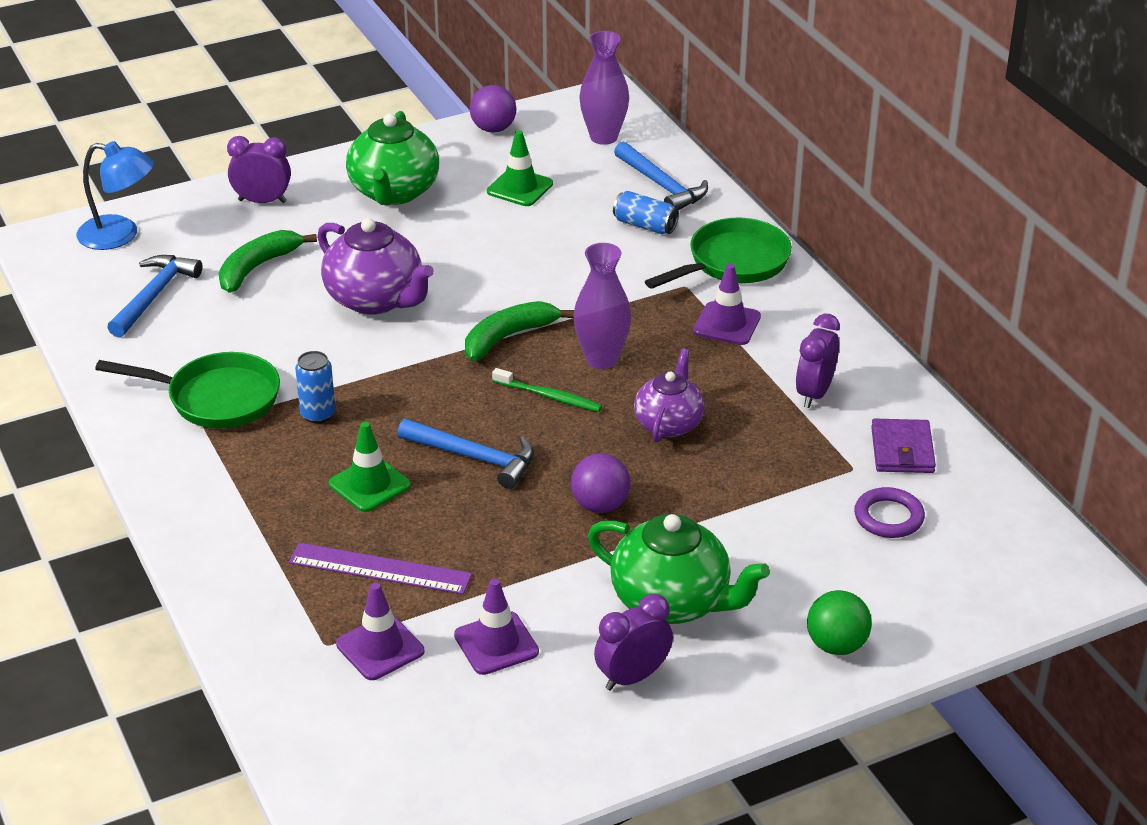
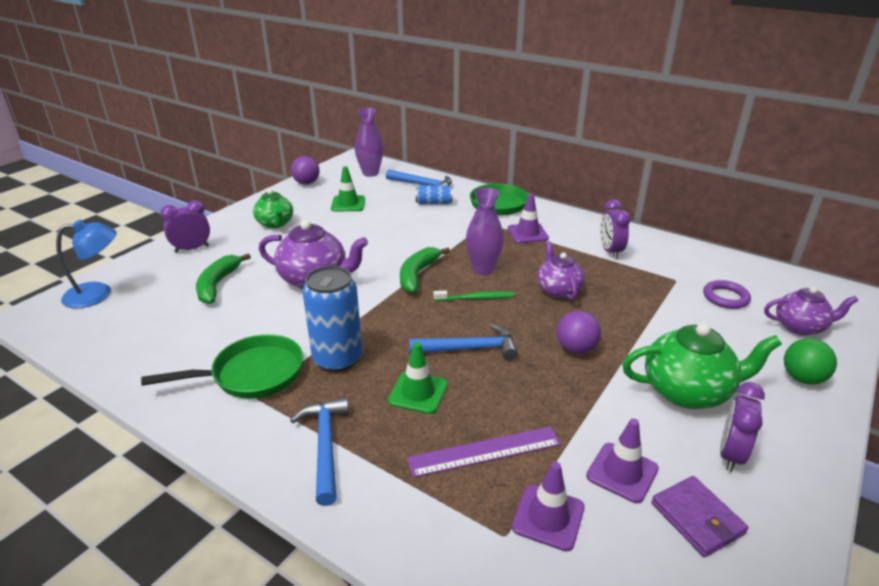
camera: 30 degrees left, 5 degrees down
blue hammer [107,255,203,338] -> blue hammer moved to [290,397,349,506]
blue can [295,351,335,423] -> blue can [302,266,362,372], size x1.82
green teapot [346,111,439,205] -> green teapot [253,189,293,228], size x0.65
purple wallet [871,419,936,473] -> purple wallet moved to [651,476,749,557]
none -> purple teapot [764,287,858,336]

